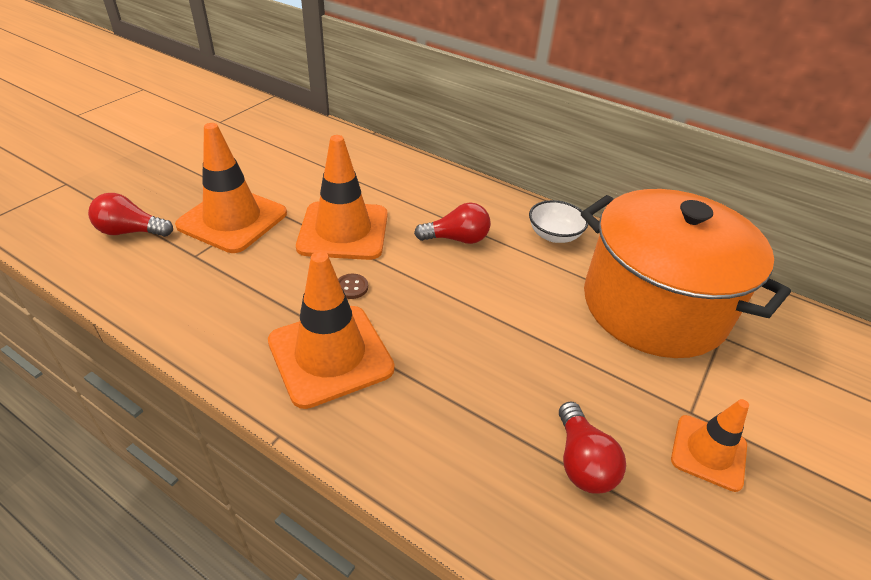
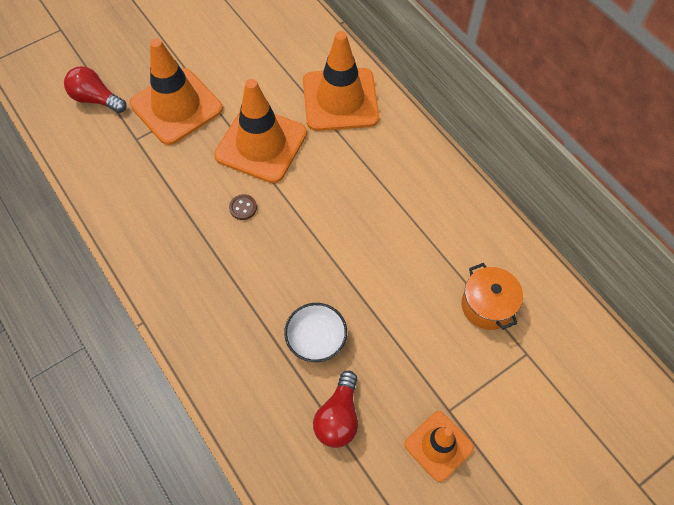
camera: 25 degrees right, 20 degrees up
orange traffic cone [268,251,395,409] -> orange traffic cone moved to [303,31,379,131]
red light bulb [414,203,491,244] -> none
white bowl [529,200,589,243] -> white bowl moved to [284,303,347,362]
orange pot [581,189,791,358] -> orange pot [462,263,523,330], size x0.41

